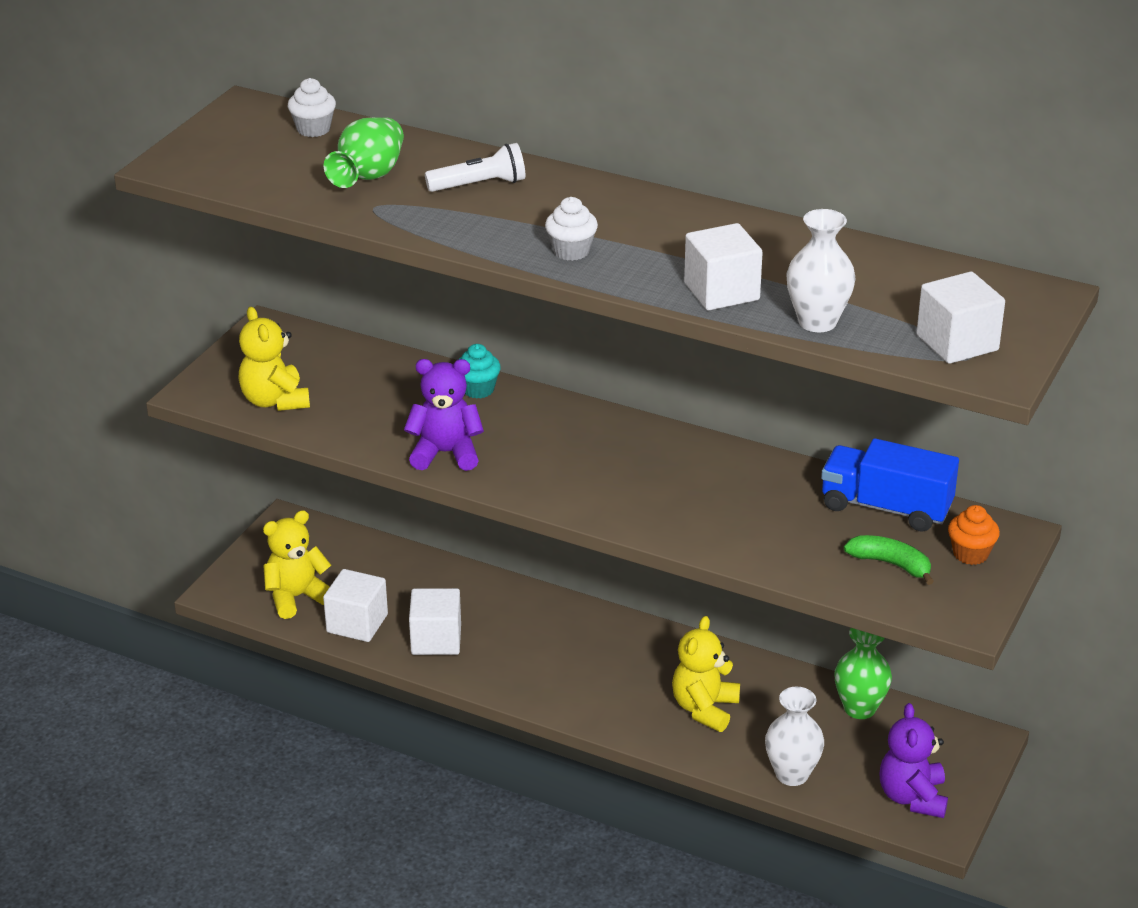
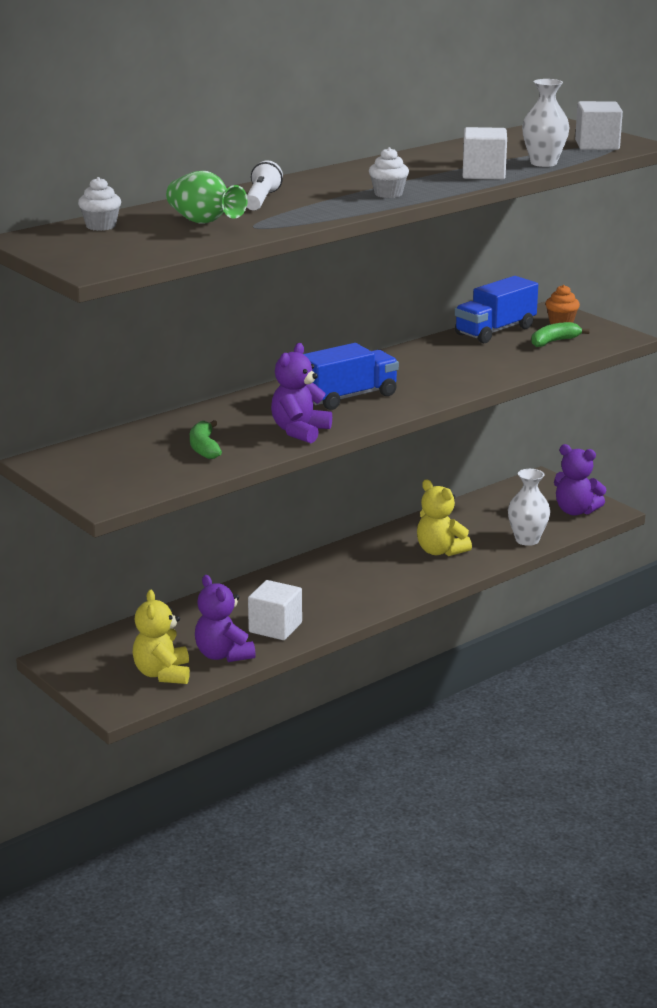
camera: 65 degrees left, 10 degrees down
yellow teddy bear [239,307,310,411] -> none
white cube [323,569,388,642] -> purple teddy bear [195,575,256,662]
turquoise cupcake [458,344,501,399] -> none
green vase [834,628,892,719] -> none
none -> green banana [190,420,222,459]
none -> blue truck [304,343,399,410]

